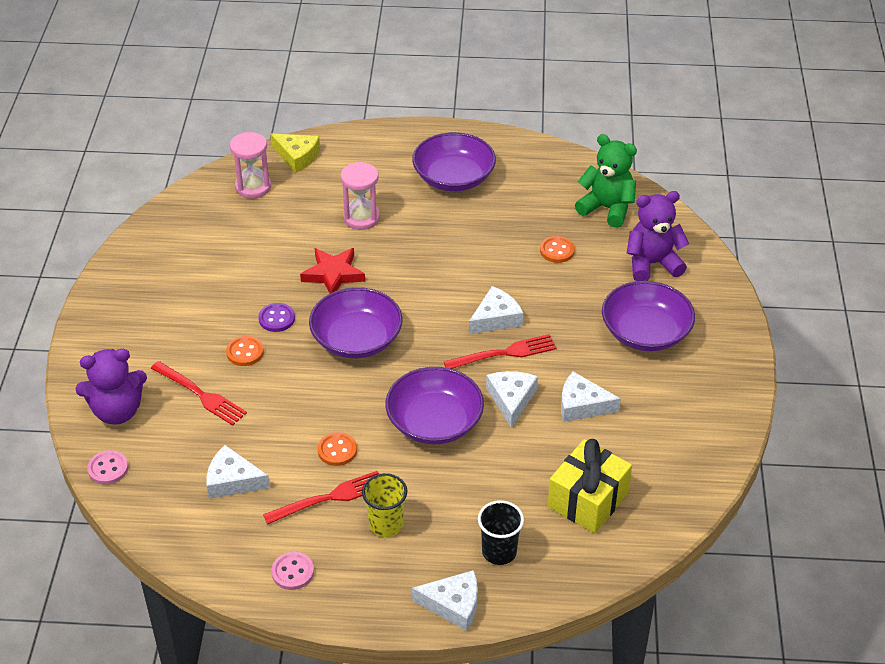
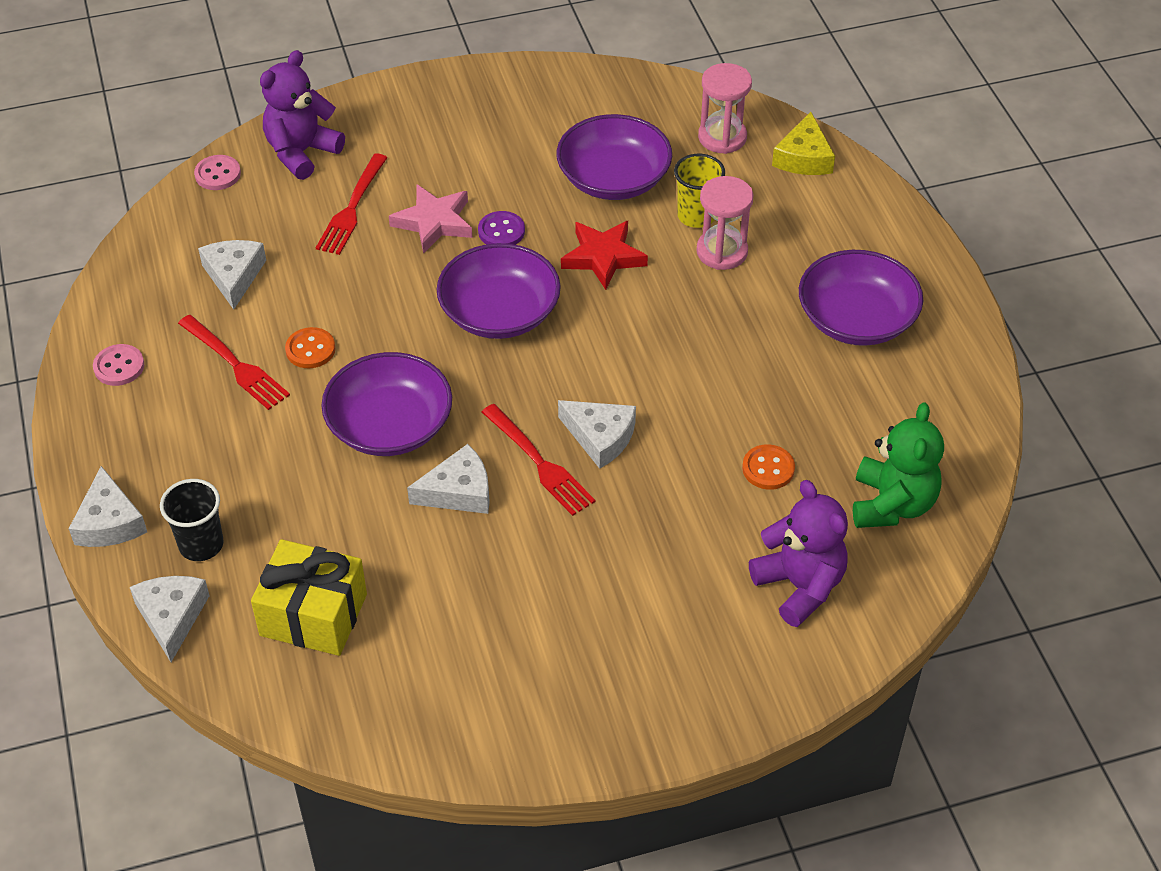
camera: 70 degrees right, 5 degrees up
purple teddy bear [75,349,147,425] -> purple teddy bear turned 75 degrees clockwise [260,50,345,180]
orange button [226,336,264,366] -> pink star [389,185,472,254]
yellow cup [362,473,407,537] -> yellow cup moved to [674,154,725,228]
white cheese [561,371,621,422] -> white cheese moved to [130,576,210,662]
purple bowl [602,281,695,351] -> purple bowl moved to [556,114,672,200]

